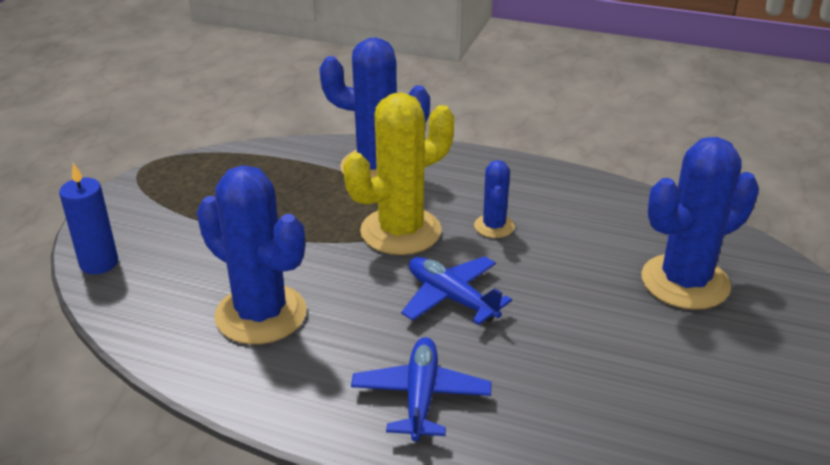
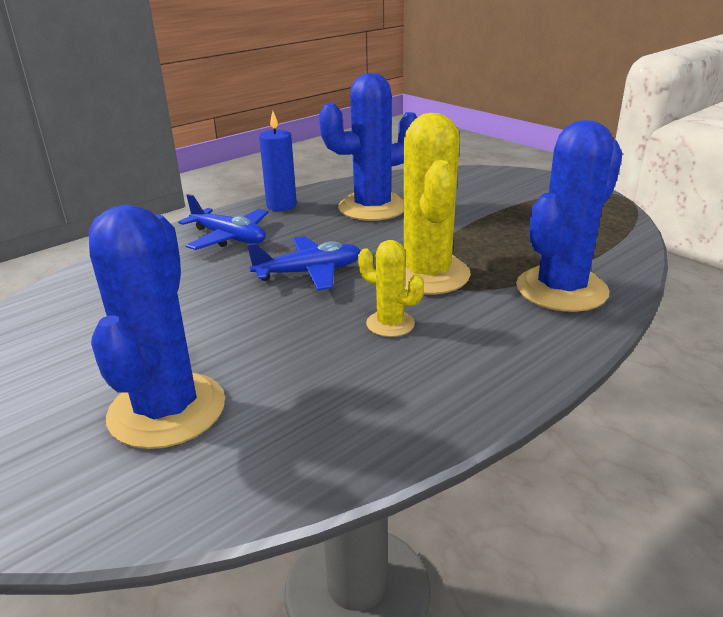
camera: 120 degrees right, 5 degrees down
blue candle [59,163,118,274] -> blue candle moved to [259,111,297,211]
blue cactus [474,160,515,238] -> yellow cactus [358,240,424,337]

